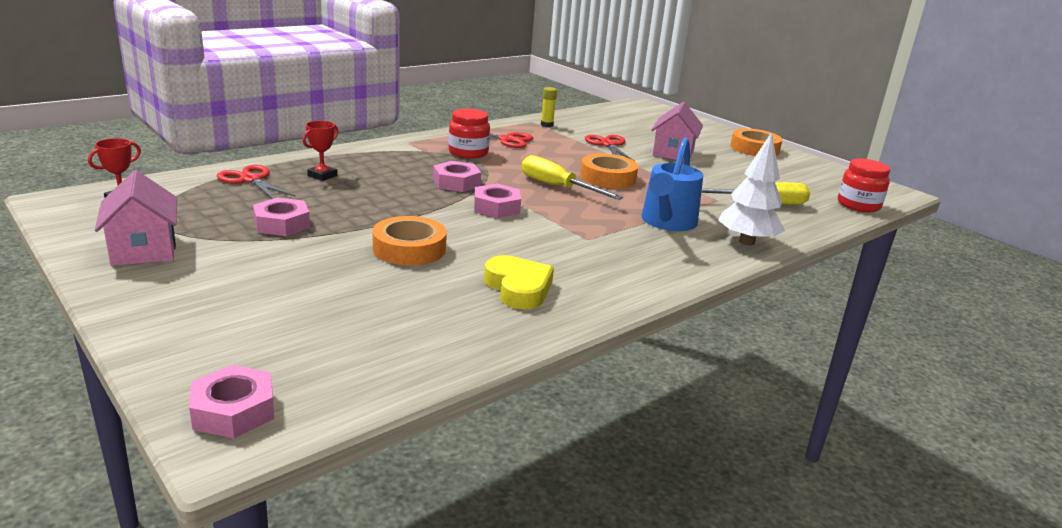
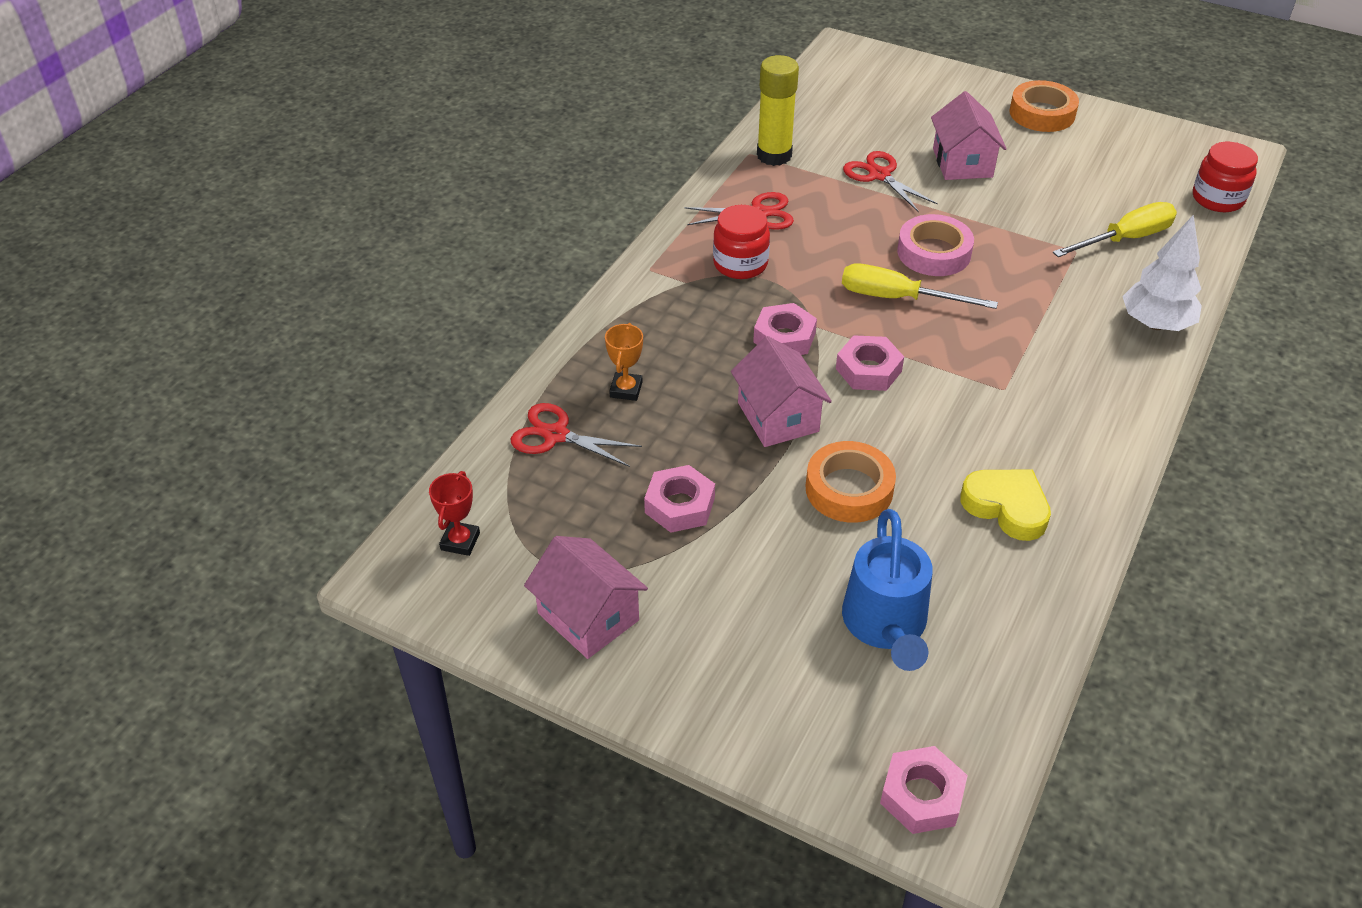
camera: 20 degrees left, 20 degrees up
red trophy [302,121,338,181] -> orange trophy [605,323,643,401]
yellow glue stick [541,87,557,127] -> yellow glue stick [757,55,799,166], size x1.94
orange tape [580,154,638,188] -> pink tape [897,214,974,276]
blue watering can [641,138,703,231] -> blue watering can moved to [842,509,933,671]
none -> pink house [731,336,832,447]

